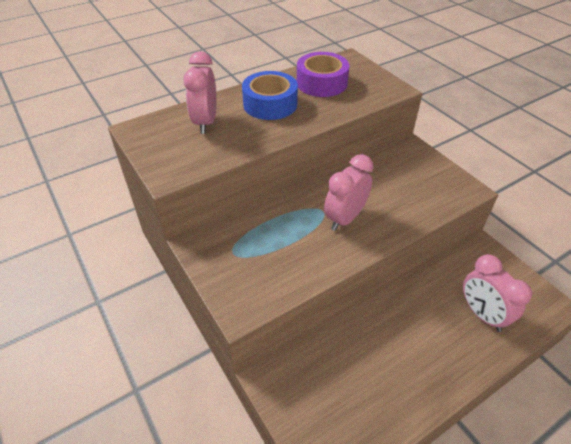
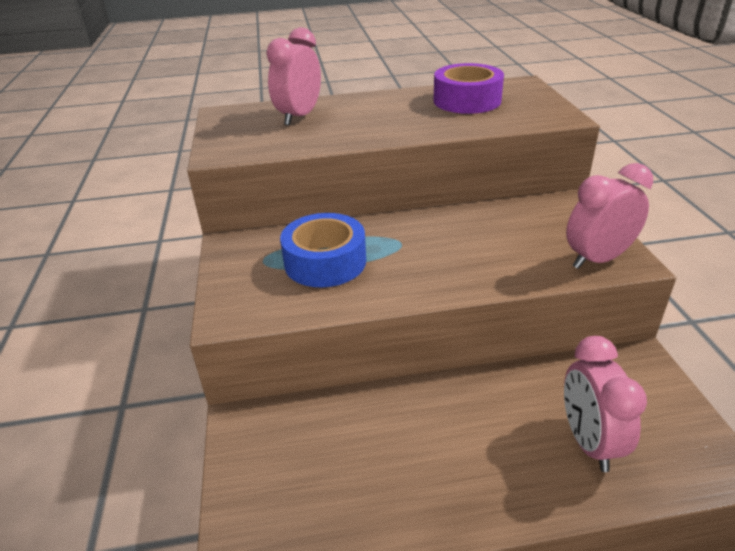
camera: 25 degrees right, 10 degrees down
blue tape [242,71,298,120] -> blue tape moved to [280,213,366,287]
pink clock [324,154,374,231] -> pink clock moved to [566,163,653,269]

